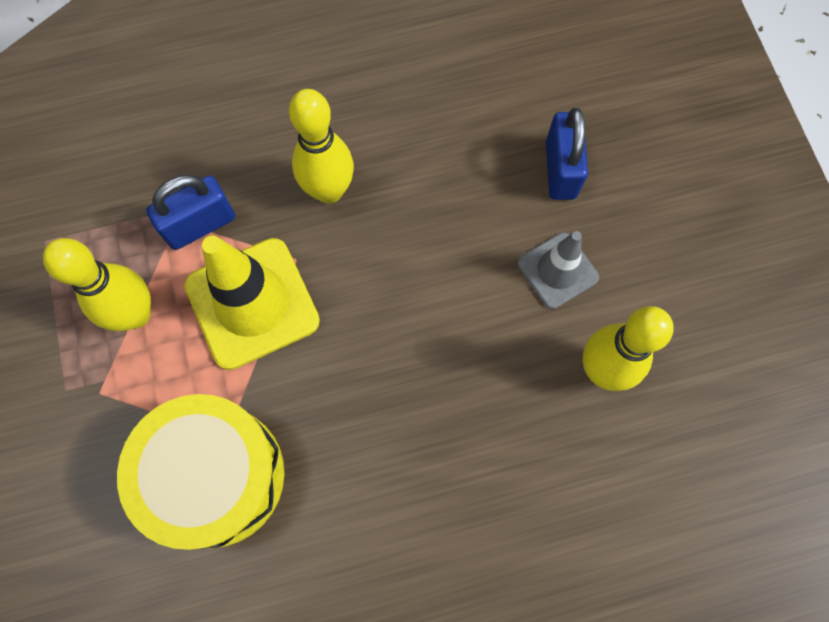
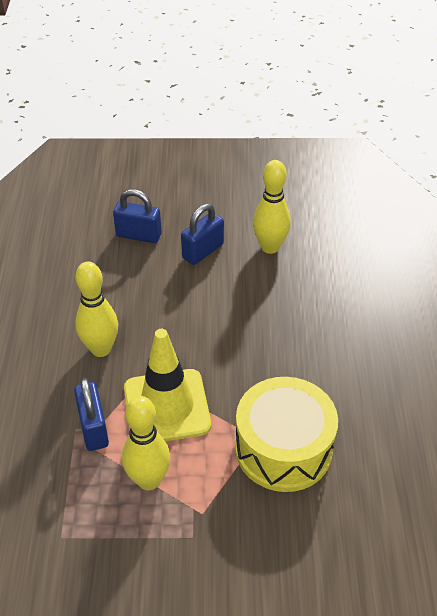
camera: 75 degrees left, 25 degrees down
grey traffic cone [518,231,599,309] -> blue padlock [181,204,224,265]

